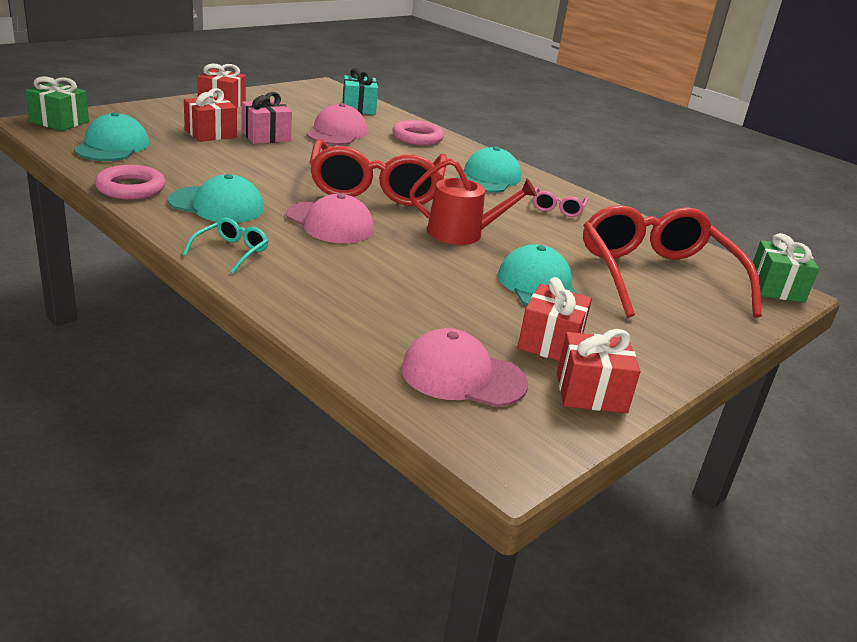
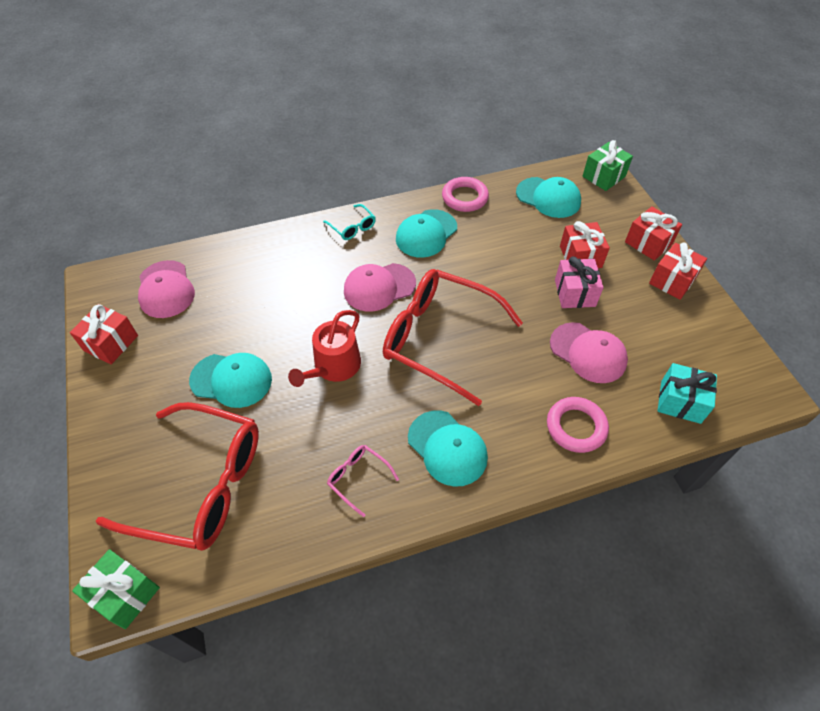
camera: 120 degrees right, 25 degrees up
pink cap [401,328,528,407] -> pink cap turned 120 degrees clockwise [138,260,195,318]
red gift [518,277,592,361] -> red gift moved to [625,206,682,261]

